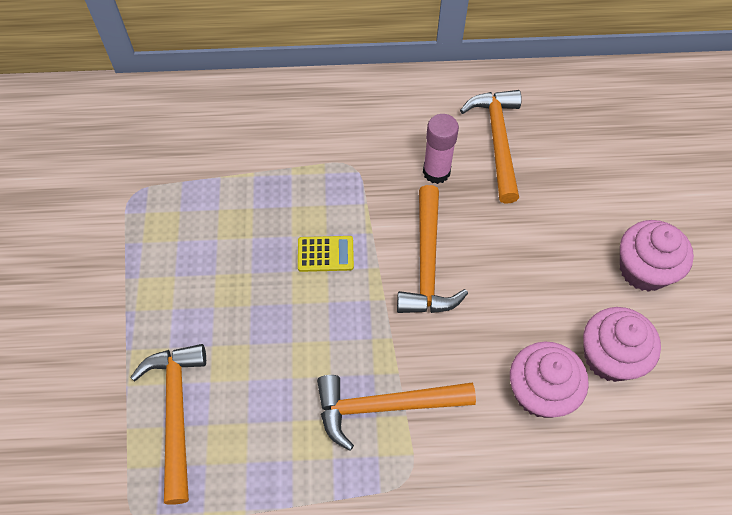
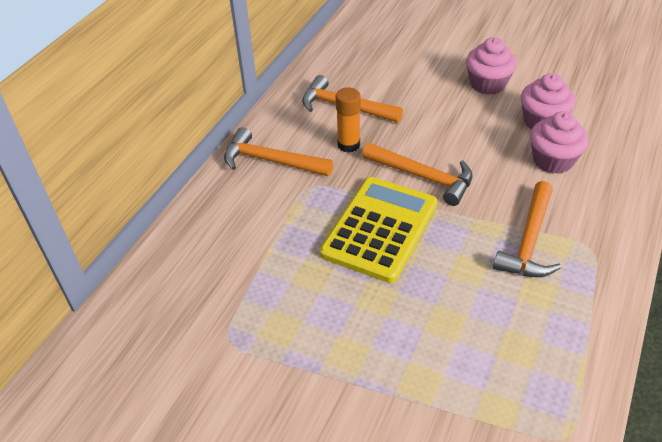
camera: 60 degrees left, 15 degrees down
orange hammer [130,344,206,505] -> orange hammer moved to [224,127,333,176]
yellow calculator [298,236,354,272] -> yellow calculator [320,177,437,283], size x2.44
pink glue stick [423,114,459,184] -> orange glue stick [335,87,361,153]

